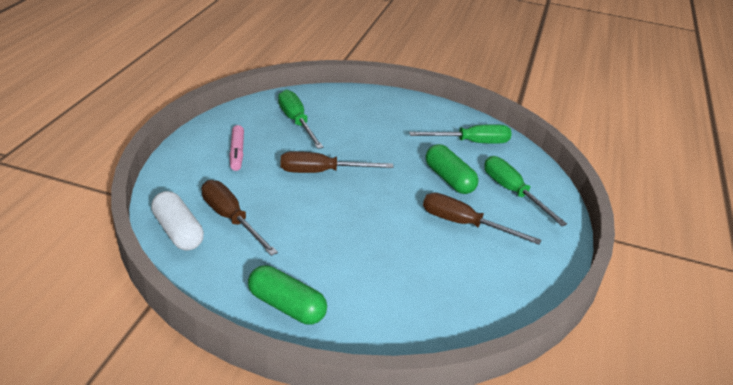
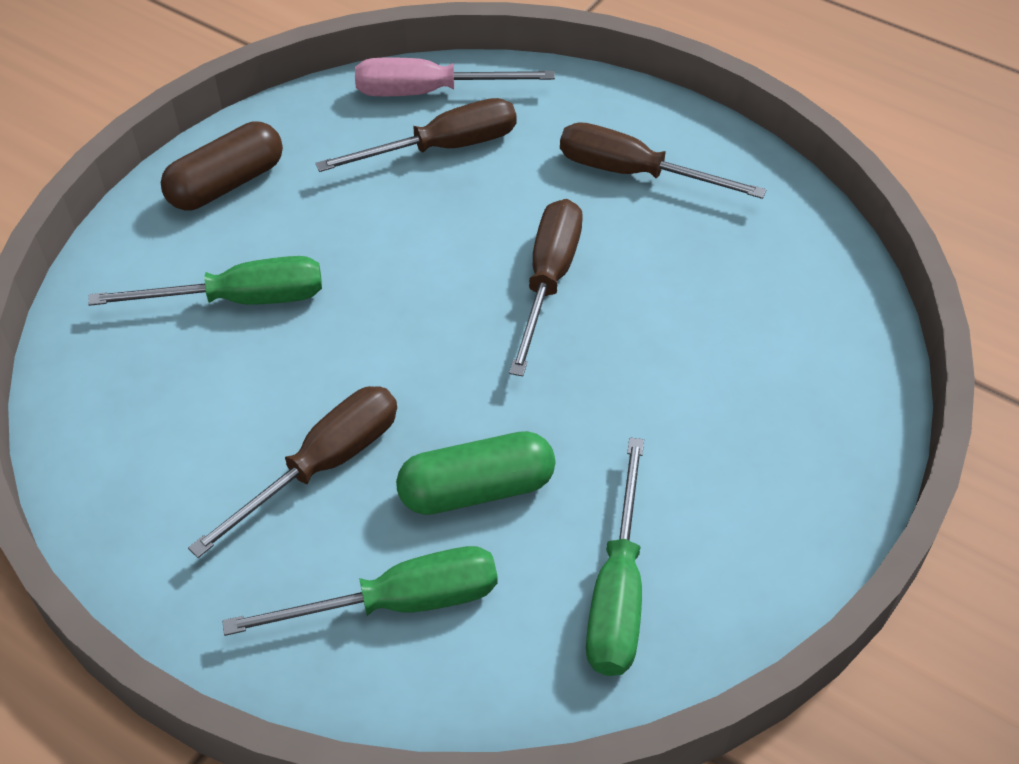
camera: 110 degrees right, 15 degrees up
white capsule [151,191,204,251] -> pink screwdriver [355,58,555,96]
pink marker [229,125,244,171] -> brown screwdriver [560,122,766,199]
green capsule [248,265,327,325] -> brown capsule [161,121,283,210]
green screwdriver [278,90,324,149] -> green screwdriver moved to [88,256,322,306]

